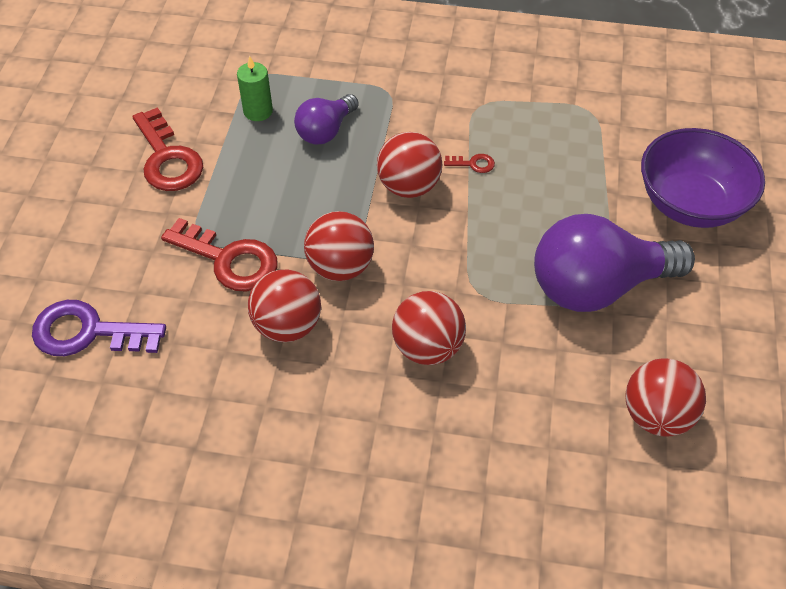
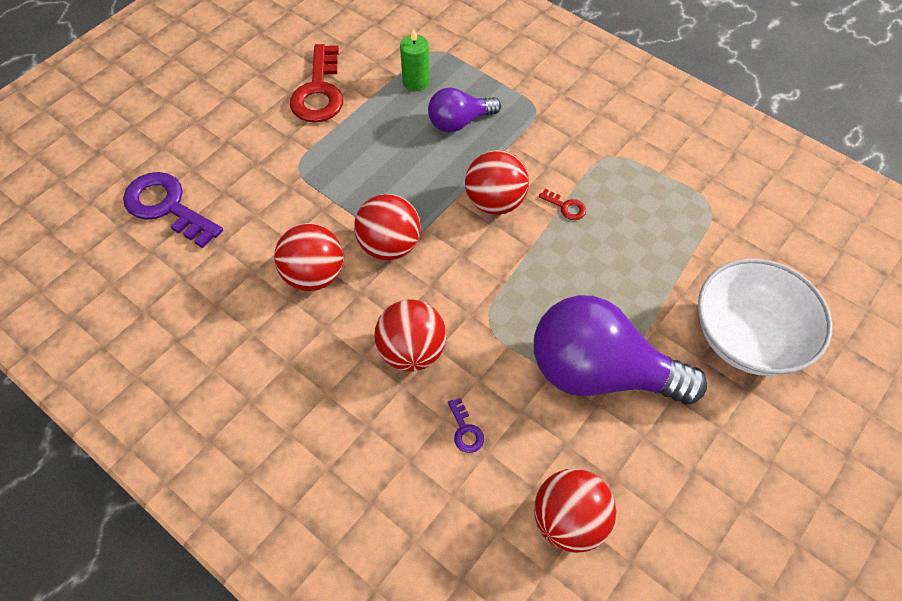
camera: 30 degrees right, 5 degrees up
red key [161,218,278,292] -> none
purple bowl [641,128,765,228] -> white bowl [698,258,832,376]
none -> purple key [448,398,484,453]

